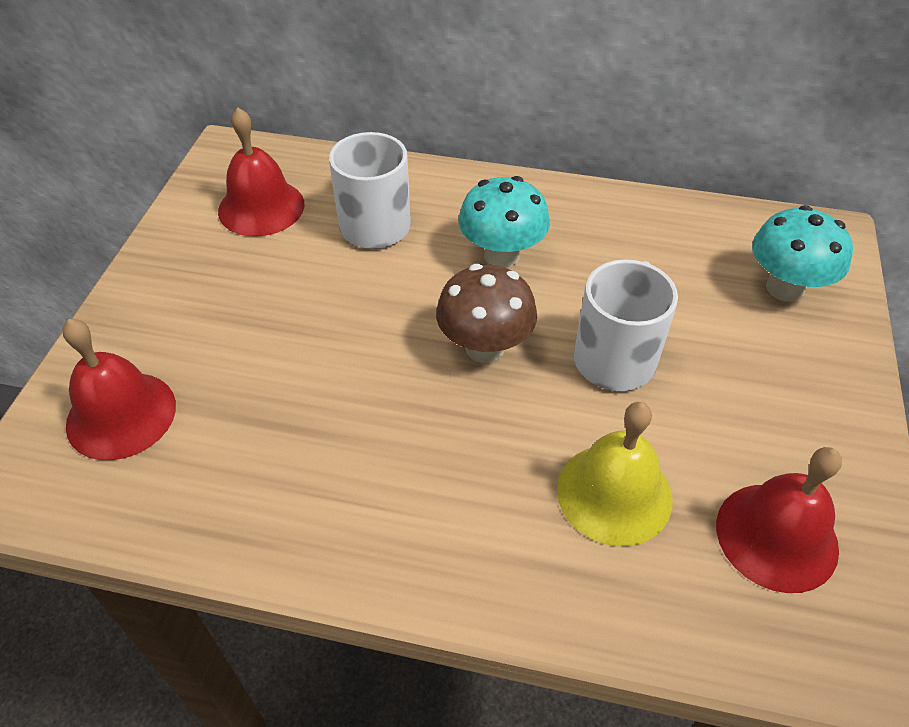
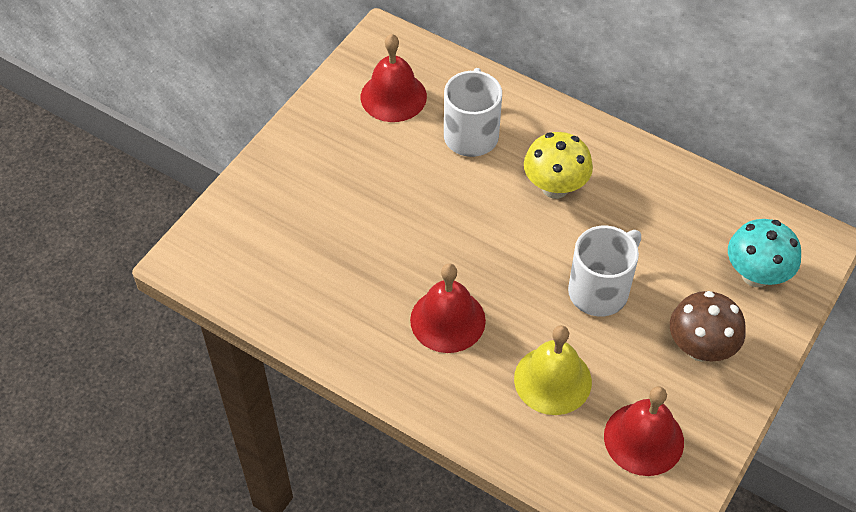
camera: 20 degrees right, 5 degrees up
red bell [63,319,176,460] -> red bell moved to [410,263,486,353]
brown mushroom [436,264,537,363] -> brown mushroom moved to [670,291,746,362]
turquoise mushroom [458,176,550,268] -> yellow mushroom [524,132,593,199]

